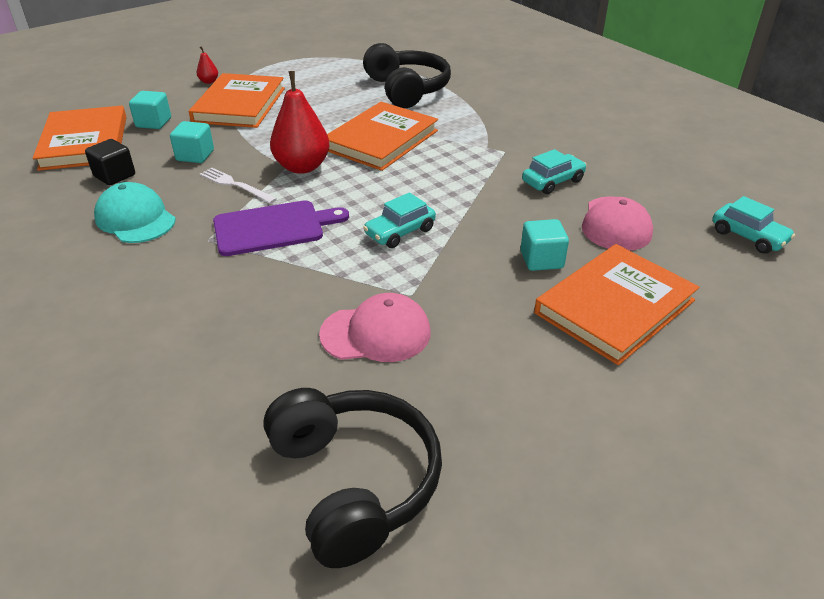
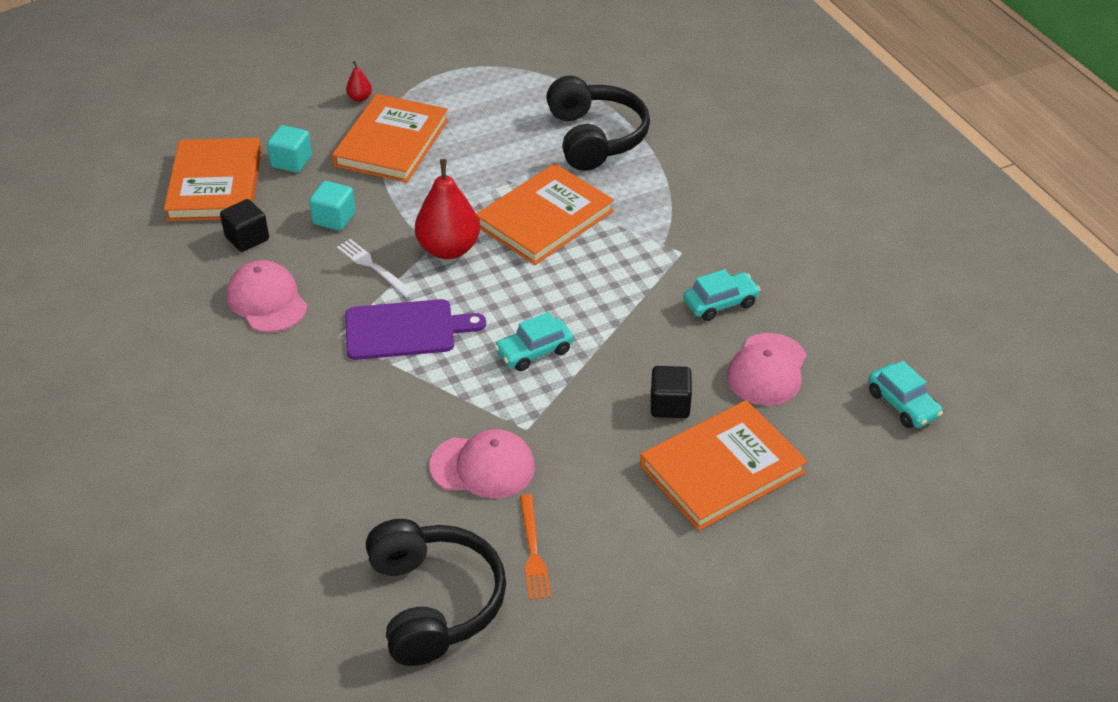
camera: 10 degrees right, 5 degrees up
turquoise cap [94,182,176,243] -> pink cap [227,260,308,332]
turquoise cube [520,219,569,271] -> black cube [651,366,692,418]
none -> orange fork [520,494,551,600]

